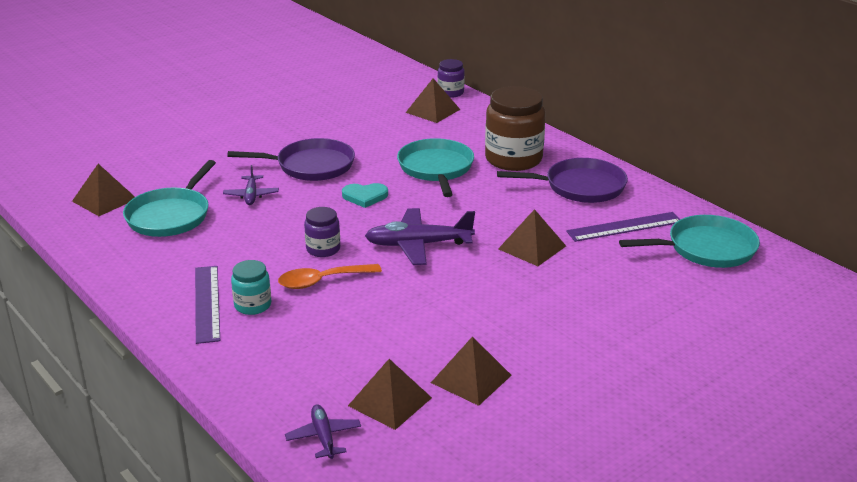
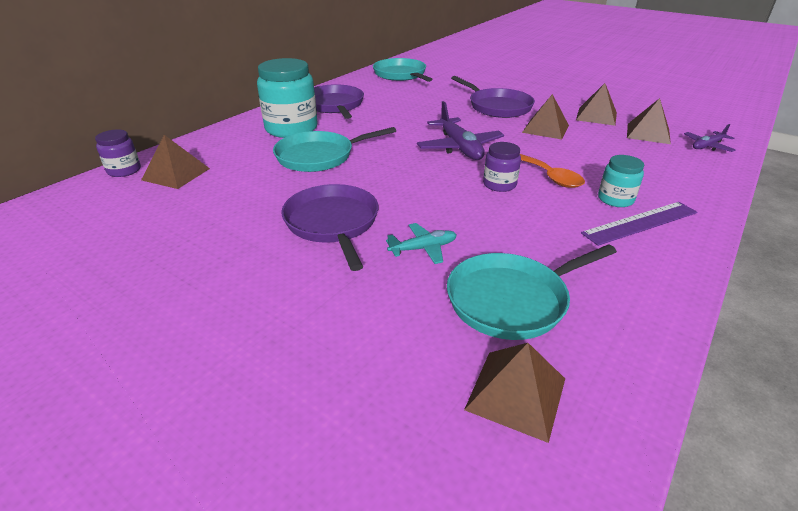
camera: 105 degrees left, 5 degrees up
turquoise pan [123,160,216,237] -> turquoise pan turned 150 degrees clockwise [447,244,617,340]
purple plane [223,165,279,205] -> turquoise plane [386,223,457,264]
turquoise heart [342,183,388,208] -> none
brown jar [485,86,546,171] -> turquoise jar [257,58,318,138]
brown pyramid [498,209,566,266] -> brown pyramid moved to [522,94,569,140]
purple ruler [566,212,681,242] -> none
none -> purple pan [451,76,535,118]

